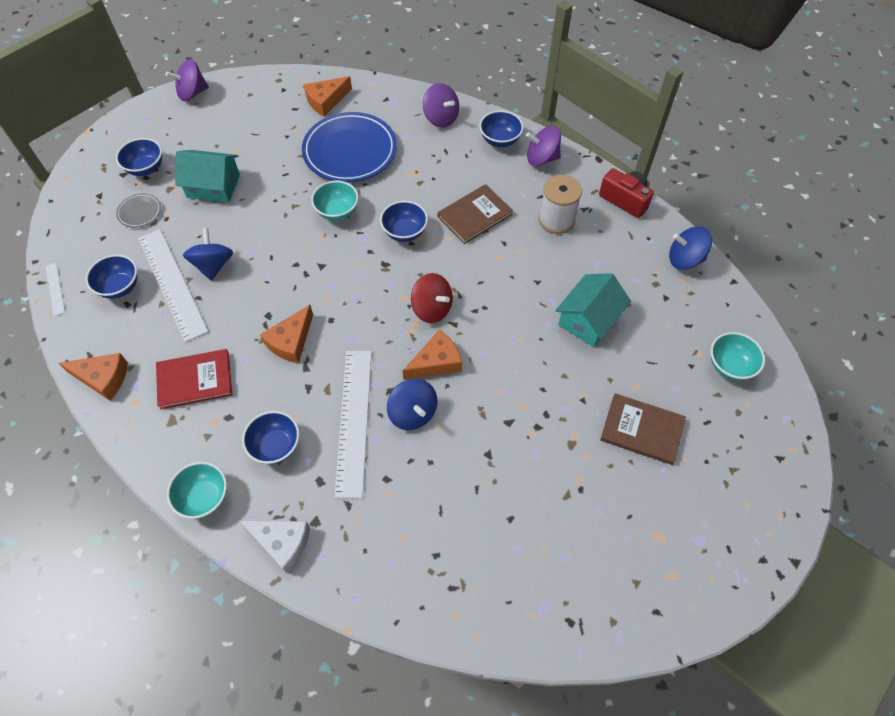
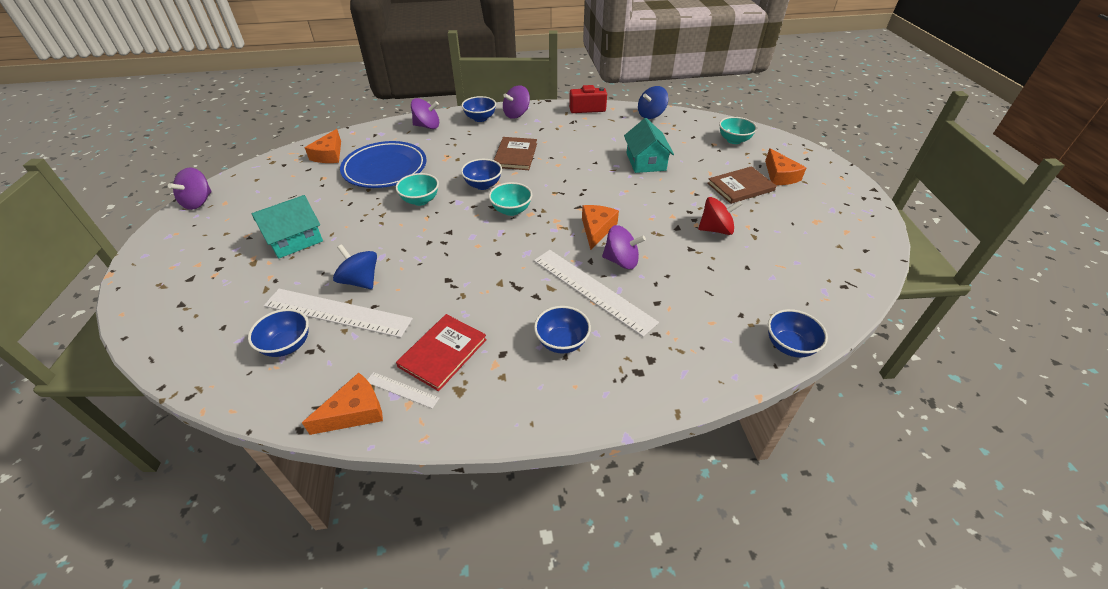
camera: 45 degrees left, 15 degrees down
white ruler [46,263,65,316] -> white ruler moved to [367,372,439,409]
blue bowl [116,138,162,176] -> blue bowl moved to [768,309,828,358]
grey plate [116,193,161,228] -> none
turquoise bowl [167,462,227,519] -> turquoise bowl moved to [489,182,532,216]
white cheese [240,521,310,573] -> none
orange cheese [260,305,313,363] -> orange cheese moved to [765,148,806,185]
blue spinning top [387,379,437,430] -> purple spinning top [602,225,646,269]
red spinning top [411,273,453,323] -> red spinning top moved to [698,197,742,235]
white spool [539,175,582,234] -> none

